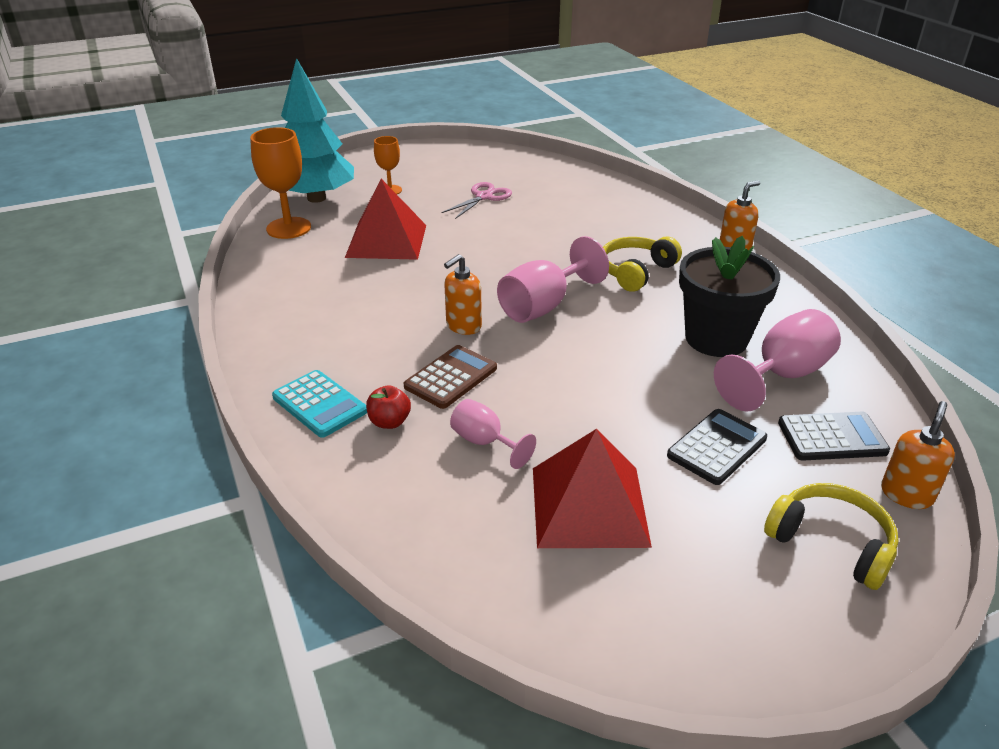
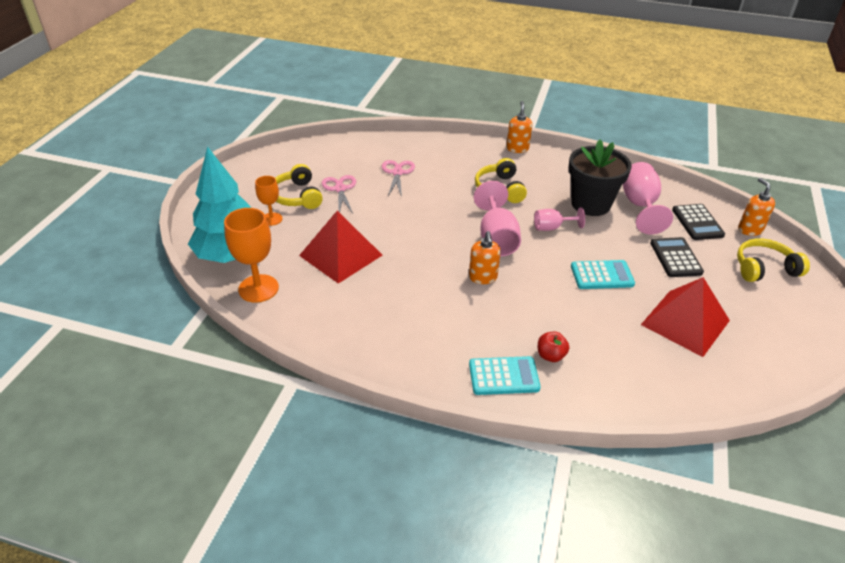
camera: 50 degrees left, 5 degrees up
brown calculator [404,345,497,409] -> none
pink goblet [450,399,536,469] -> pink goblet moved to [534,207,585,231]
black calculator [778,412,890,461] -> black calculator turned 135 degrees clockwise [672,204,725,240]
none -> yellow headphones [275,164,323,209]
none -> pink scissors [381,160,415,197]
none -> turquoise calculator [571,260,635,289]

